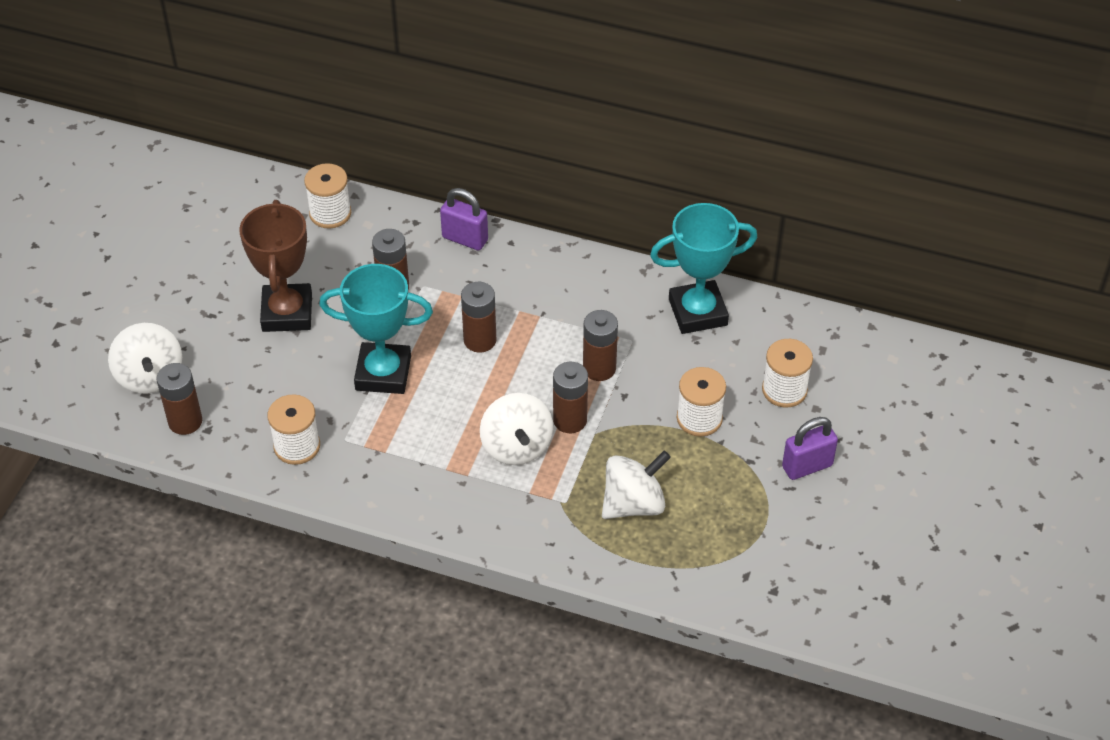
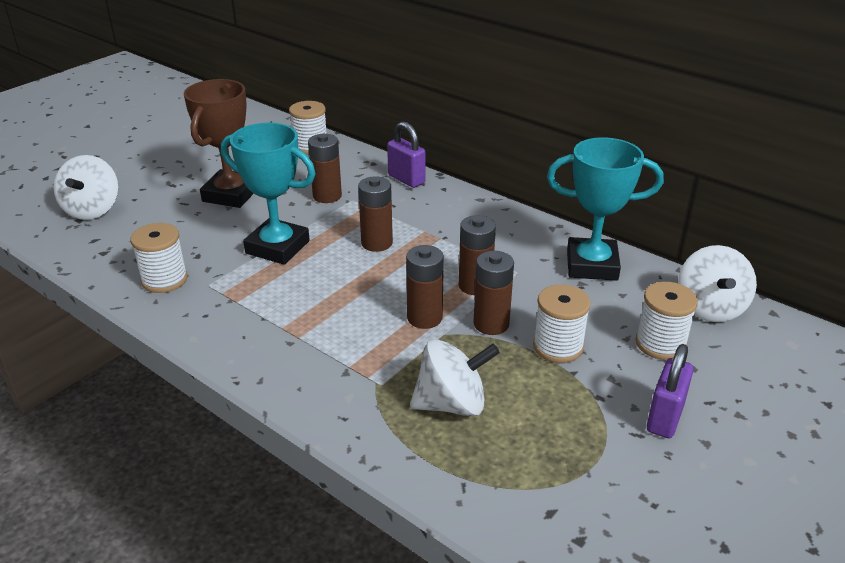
camera: 20 degrees right, 15 degrees down
brown battery [157,363,202,435] -> brown battery moved to [473,251,514,335]
white spinning top [480,393,553,465] -> white spinning top moved to [678,245,757,322]
purple padlock [782,417,838,480] -> purple padlock turned 60 degrees counterclockwise [647,344,694,438]

